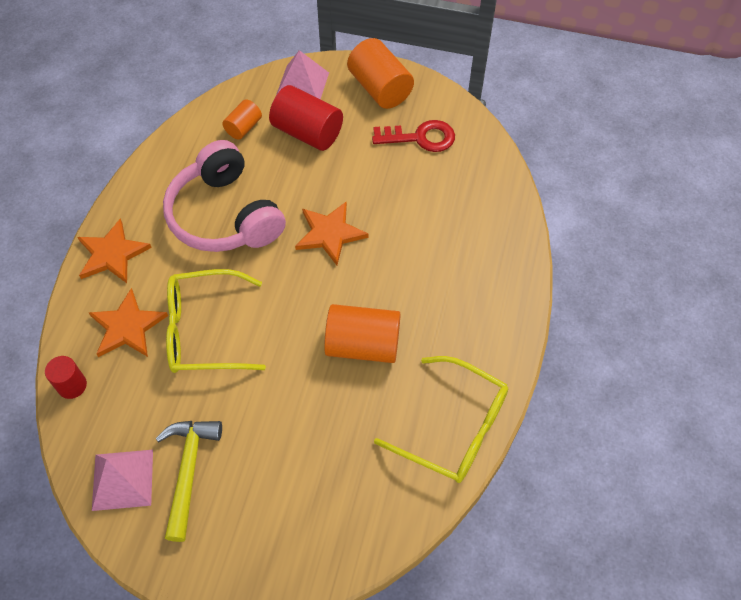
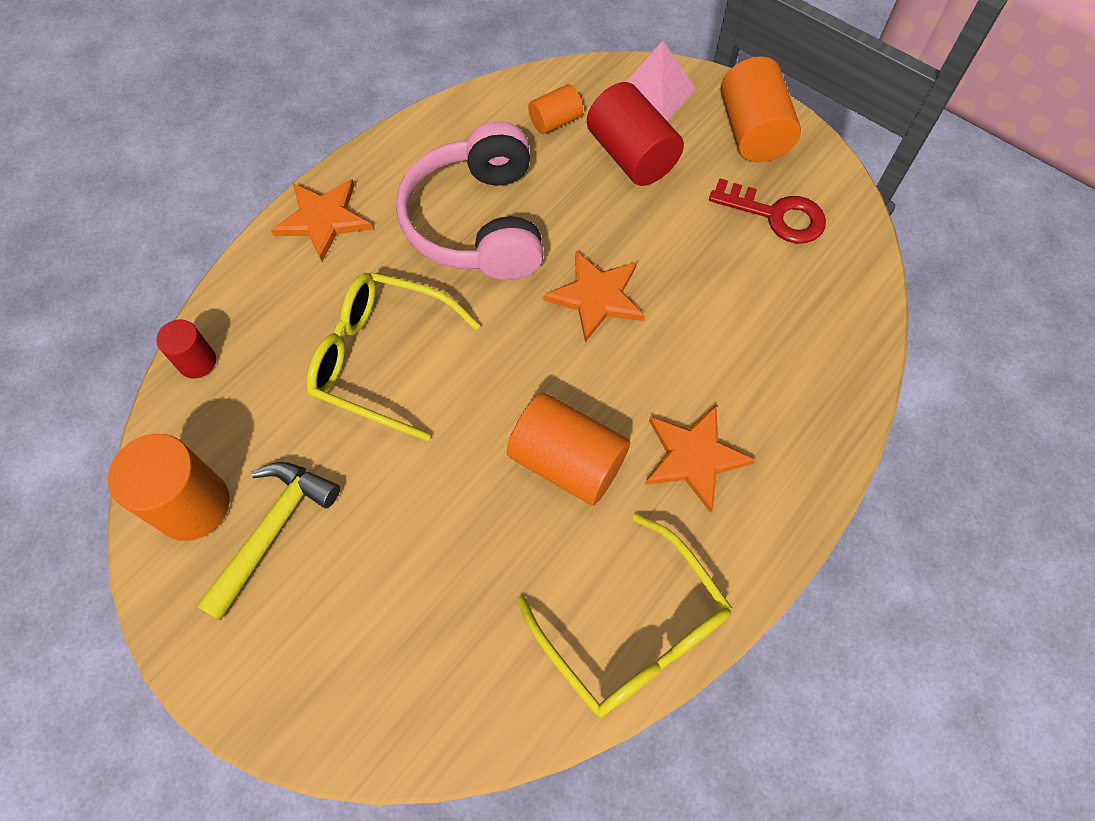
camera: 25 degrees right, 5 degrees up
orange star [89,288,168,357] -> orange star moved to [644,405,756,513]
pink pyramid [92,450,153,511] -> orange cylinder [108,434,230,541]

